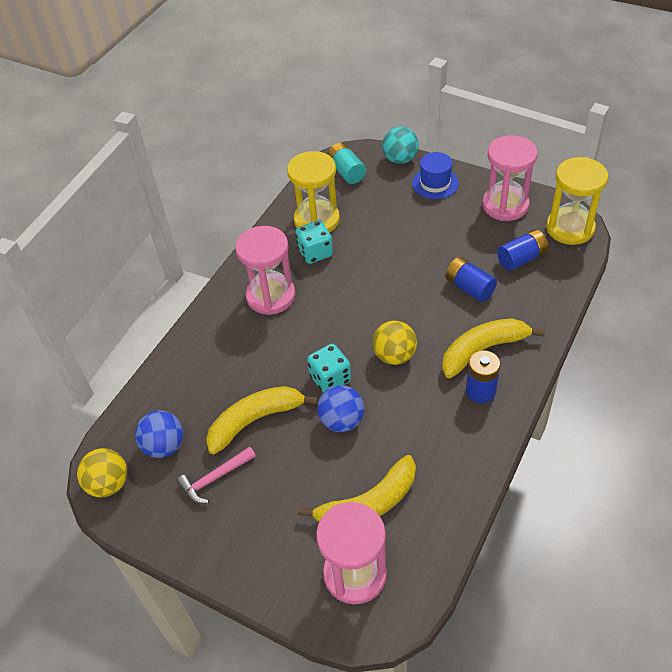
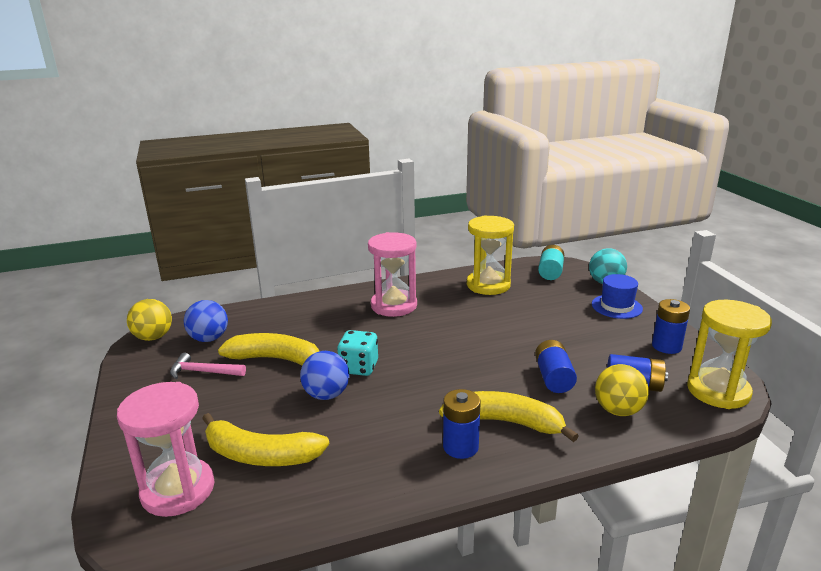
camera: 40 degrees right, 25 degrees down
turquoise dice [295,220,333,264] -> none
yellow ball [373,321,417,365] -> yellow ball moved to [595,364,649,416]
pink hourglass [482,135,538,221] -> blue battery [652,299,690,354]

